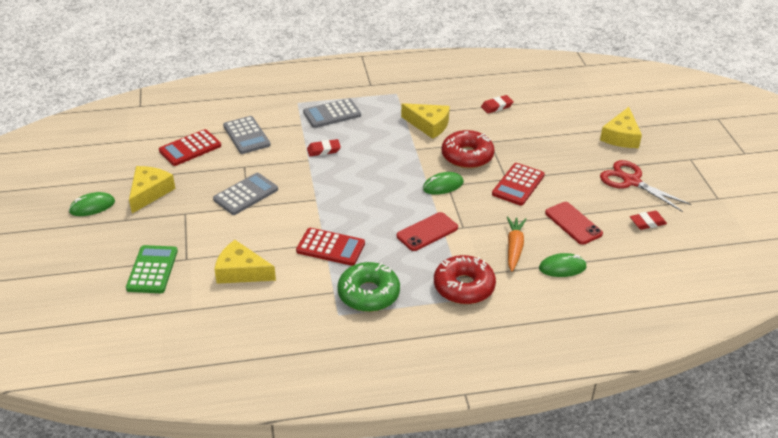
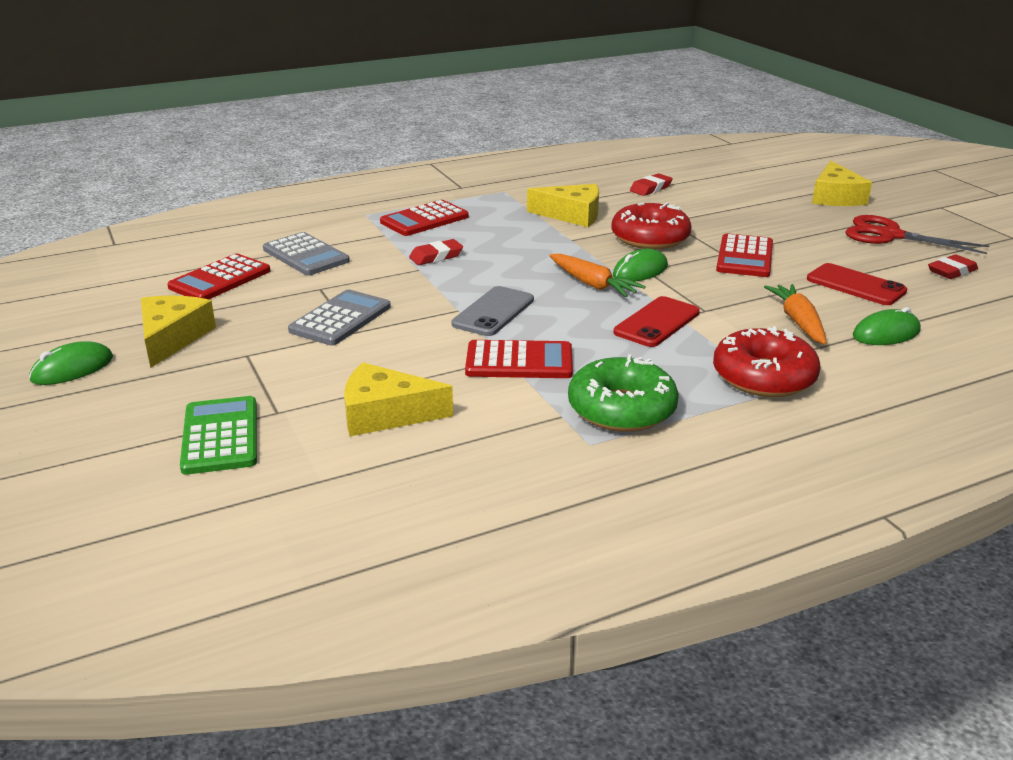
camera: 15 degrees left, 10 degrees down
grey calculator [303,98,361,128] -> red calculator [380,200,469,236]
none -> grey phone [452,286,534,336]
none -> orange carrot [549,254,646,297]

